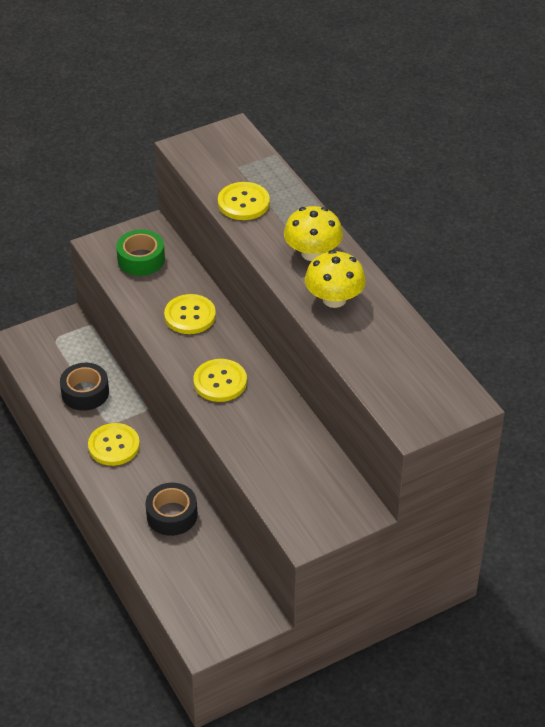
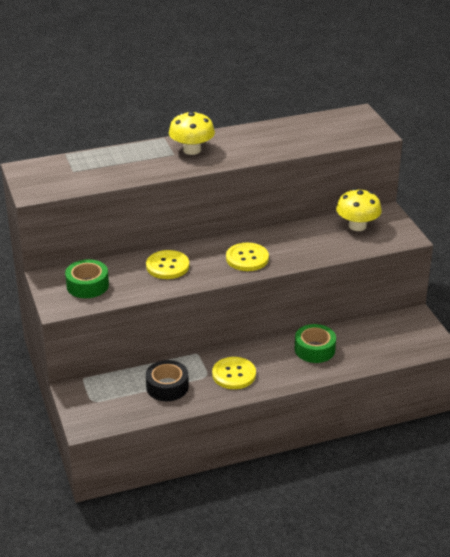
camera: 80 degrees left, 10 degrees down
black tape [145,483,197,536] -> green tape [295,324,336,363]
yellow button [218,182,270,220] -> none
yellow mushroom [305,250,366,308] -> yellow mushroom moved to [336,188,382,231]

